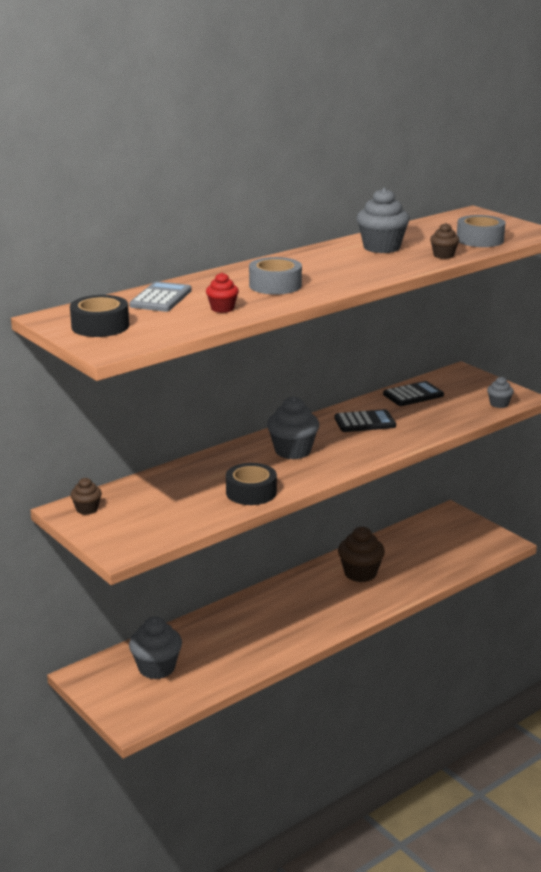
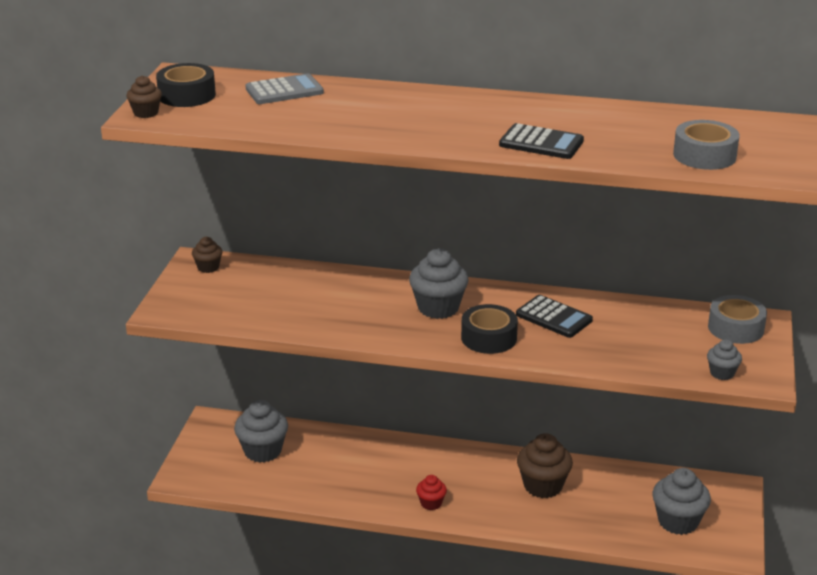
camera: 50 degrees right, 5 degrees up
red cupcake [206,273,239,313] -> red cupcake moved to [416,475,447,510]
black tape [226,463,277,505] -> black tape moved to [461,304,518,354]
grey tape [249,257,302,295] -> grey tape moved to [708,295,767,344]
grey cupcake [357,188,410,253] -> grey cupcake moved to [653,468,711,535]
black calculator [383,381,444,406] -> black calculator moved to [499,123,584,159]
brown cupcake [430,223,460,259] -> brown cupcake moved to [127,75,162,118]

